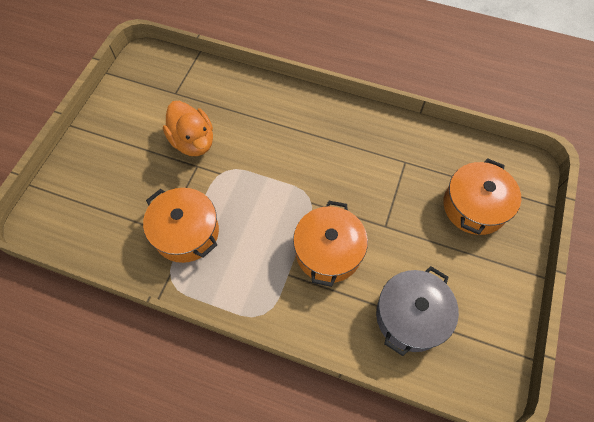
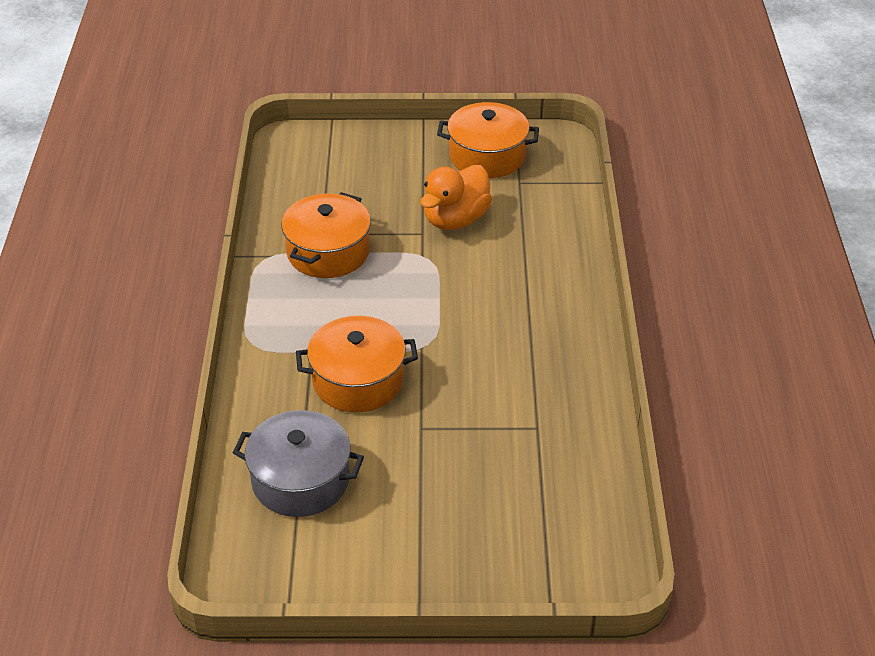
camera: 70 degrees right, 20 degrees down
orange pot [443,158,521,235] -> orange pot moved to [437,102,539,178]

